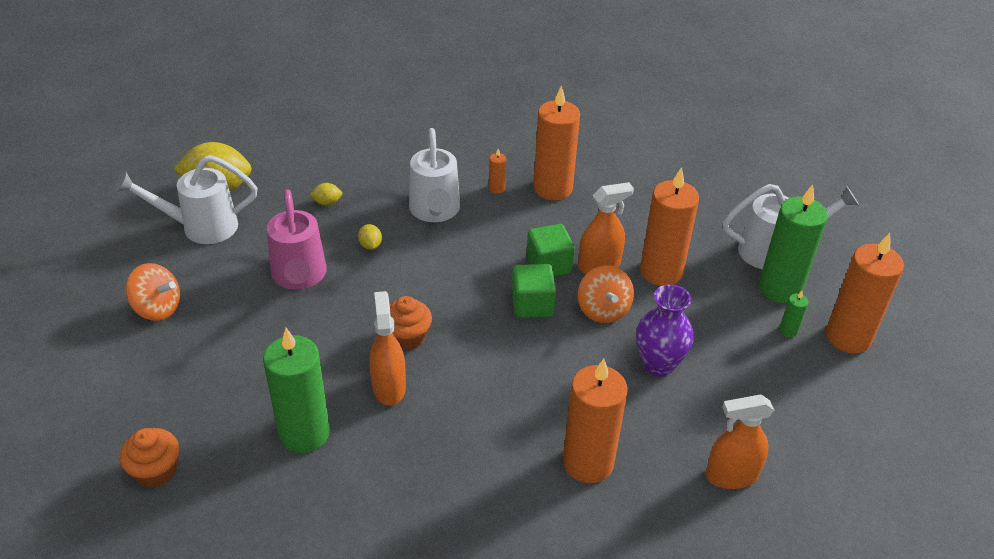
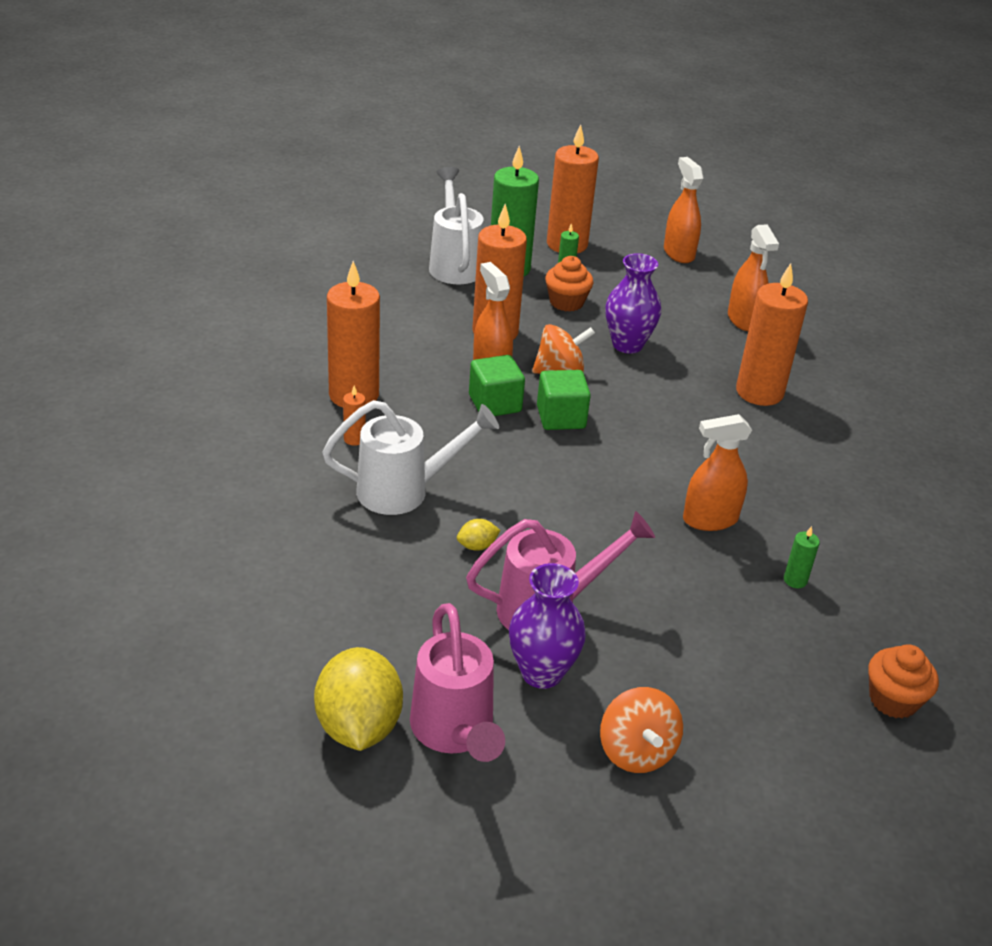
camera: 95 degrees left, 5 degrees down
white watering can [115,155,257,244] -> pink watering can [410,603,505,762]
orange spinning top [126,263,180,321] -> orange spinning top turned 150 degrees clockwise [600,687,683,773]
green candle [263,328,330,453] -> green candle [784,526,820,588], size x0.41
yellow lemon [310,183,343,205] -> none
orange cupcake [390,296,432,350] -> orange cupcake moved to [545,256,594,312]
none -> purple vase [509,563,586,689]
none -> orange spray bottle [664,157,704,263]

